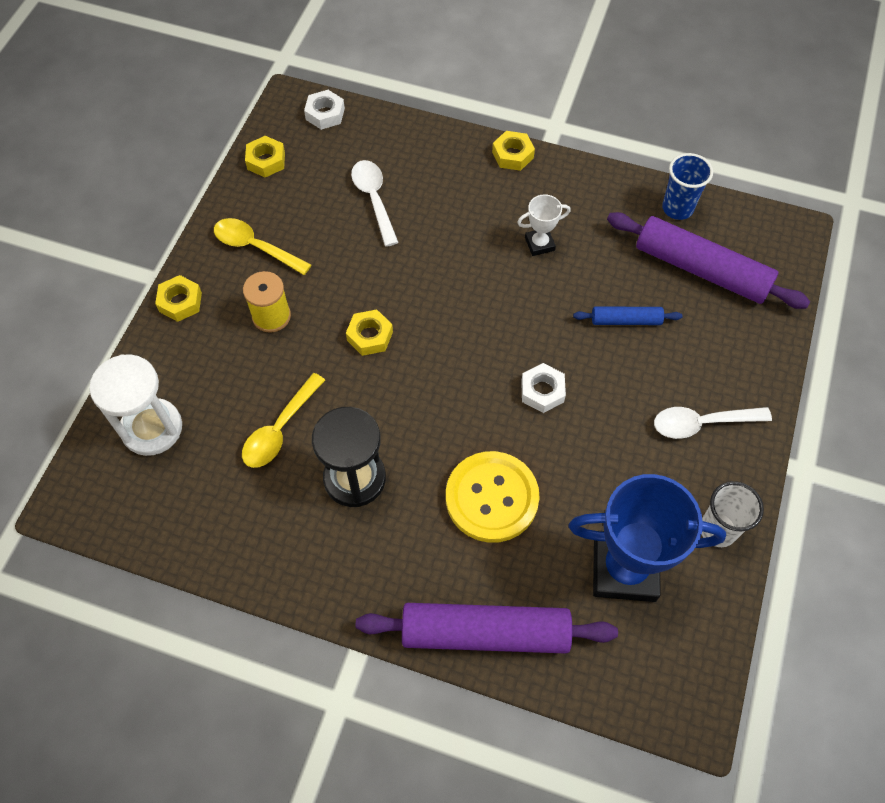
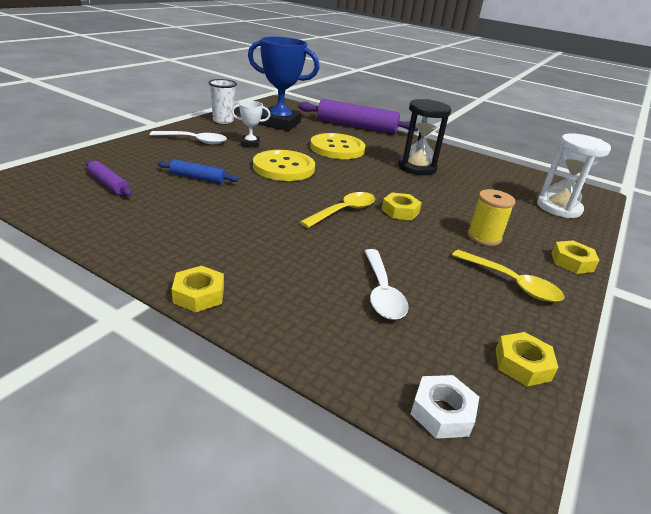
camera: 170 degrees left, 30 degrees down
yellow spoon [242,373,325,468] -> yellow spoon moved to [300,192,375,228]
white trophy [517,194,571,256] -> white trophy moved to [231,101,271,148]
white nut [521,363,566,413] -> yellow button [253,150,315,181]
purple rolling pin [607,212,810,309] -> purple rolling pin [86,160,133,196], size x0.49
blue cup [662,153,713,220] -> none

